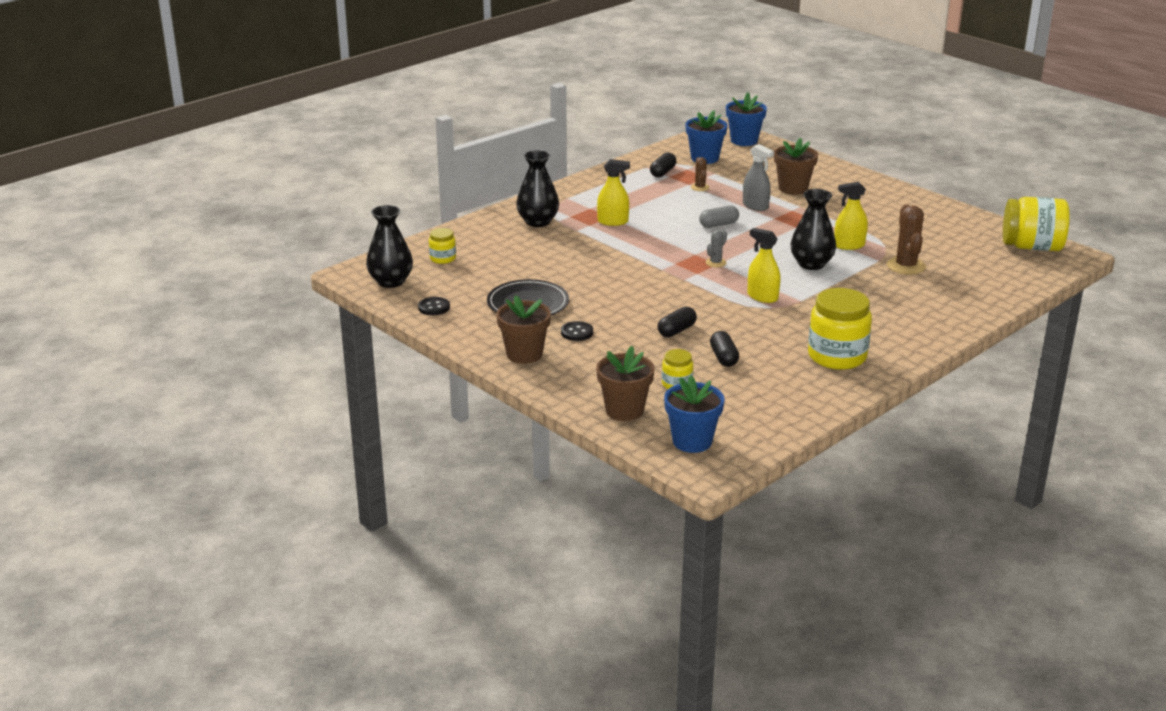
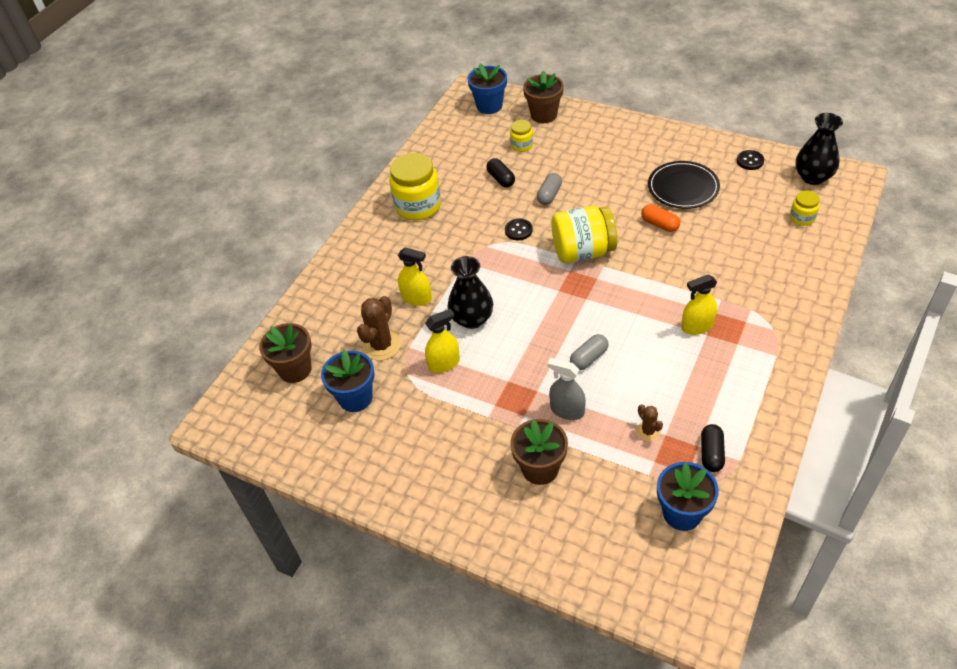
camera: 165 degrees right, 20 degrees up
brown flower pot [496,295,551,364] -> brown flower pot moved to [259,323,311,383]
black vase [516,150,559,227] -> none
black button [561,321,593,341] -> black button moved to [505,219,533,240]
black capsule [658,307,697,337] -> grey capsule [537,173,562,205]
grey cactus [706,230,727,267] -> none
blue flower pot [726,92,767,146] -> blue flower pot moved to [321,350,374,412]
yellow spray bottle [747,228,780,303] -> yellow spray bottle moved to [398,247,432,306]
brown cactus [887,205,926,275] -> brown cactus turned 45 degrees clockwise [357,296,401,361]
yellow jar [1003,197,1070,251] -> yellow jar moved to [551,206,617,263]
none -> orange capsule [641,204,680,232]

